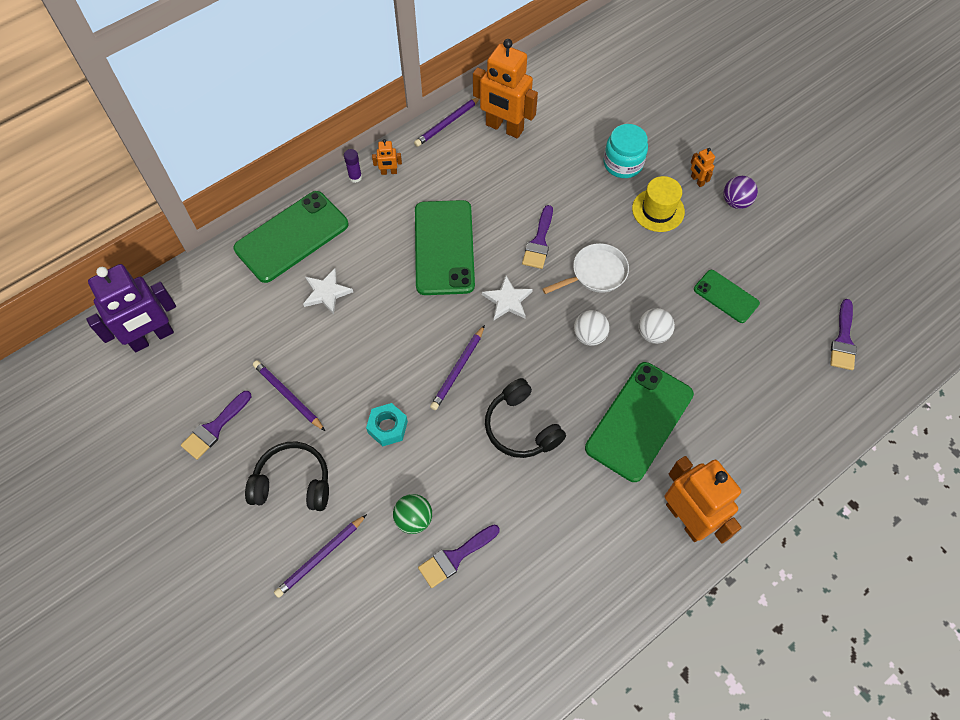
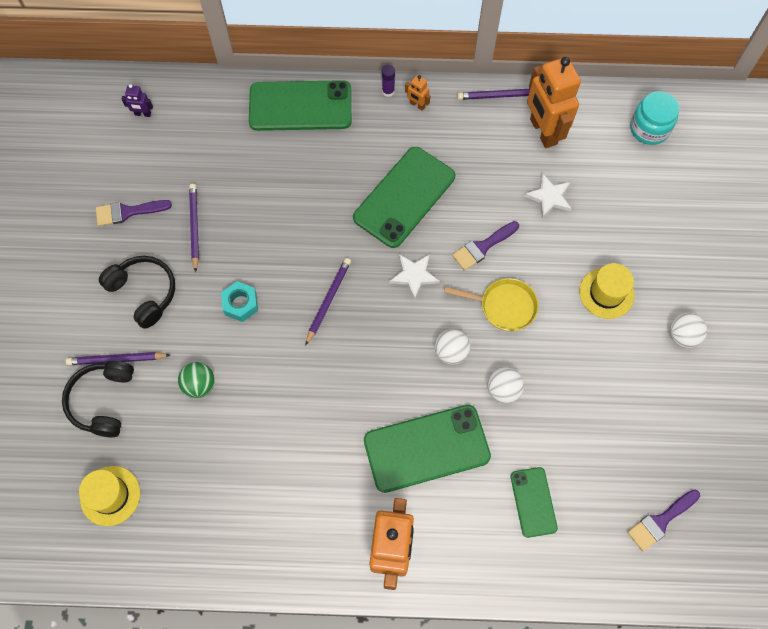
camera: 40 degrees right, 5 degrees up
purple robot [86,264,176,352] -> purple robot [121,84,153,117], size x0.42
white star [303,268,353,315] -> white star moved to [524,173,572,218]
purple brush [418,525,500,588] -> none
purple pencil [430,325,485,410] -> purple pencil turned 135 degrees clockwise [305,258,351,346]
black headphones [485,378,566,458] -> black headphones moved to [62,361,134,437]
white pan [542,243,629,294] -> yellow pan [444,278,539,331]
turquoise jar [604,124,648,178] -> turquoise jar moved to [630,91,679,145]
orange robot [691,148,715,187] -> none
green phone [694,270,760,323] -> green phone moved to [511,467,558,538]
purple ball [724,176,758,209] -> white ball [670,313,707,348]
none -> yellow hat [79,466,140,526]

